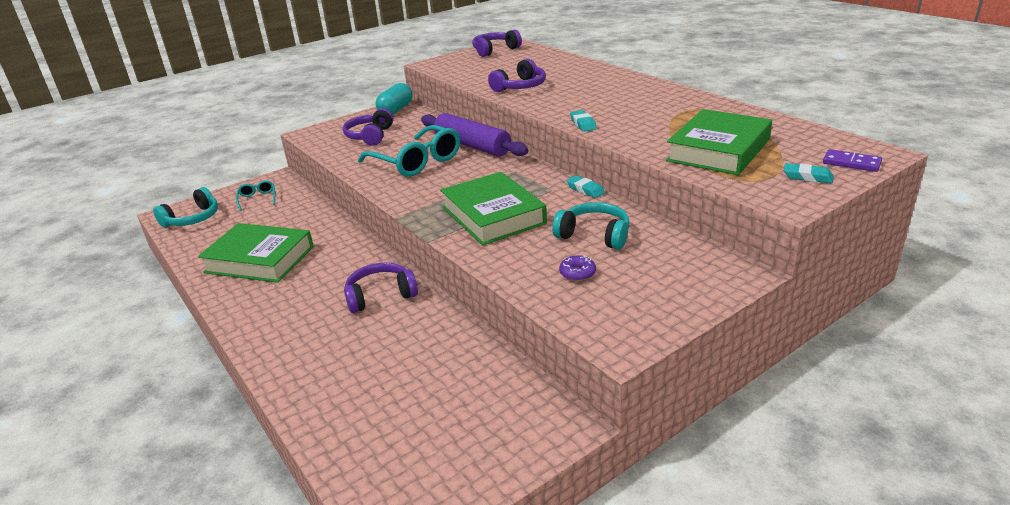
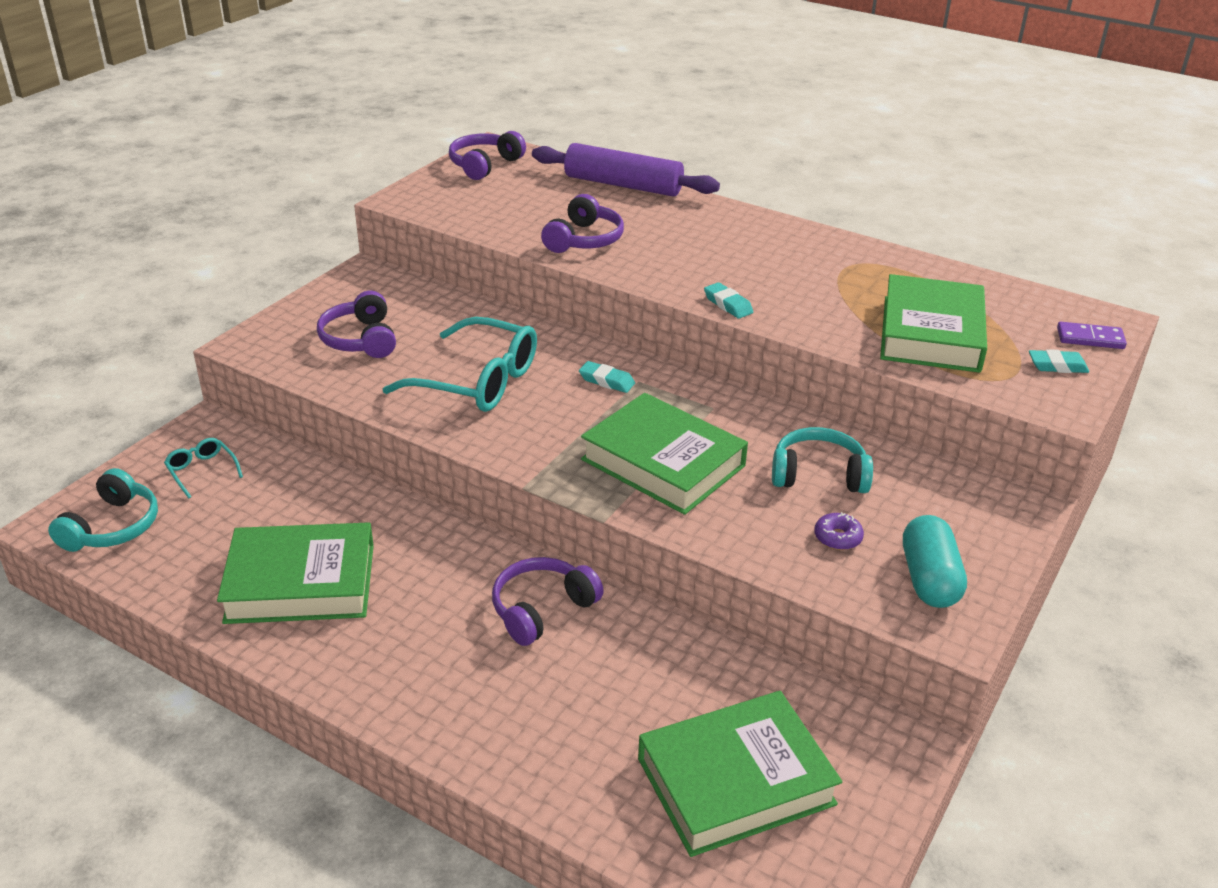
camera: 25 degrees left, 5 degrees up
turquoise capsule [376,83,413,115] -> turquoise capsule moved to [903,515,967,608]
purple rolling pin [421,113,529,156] -> purple rolling pin moved to [532,143,720,196]
turquoise eraser [566,175,605,198] -> turquoise eraser moved to [579,361,635,393]
none -> green book [638,691,842,857]

